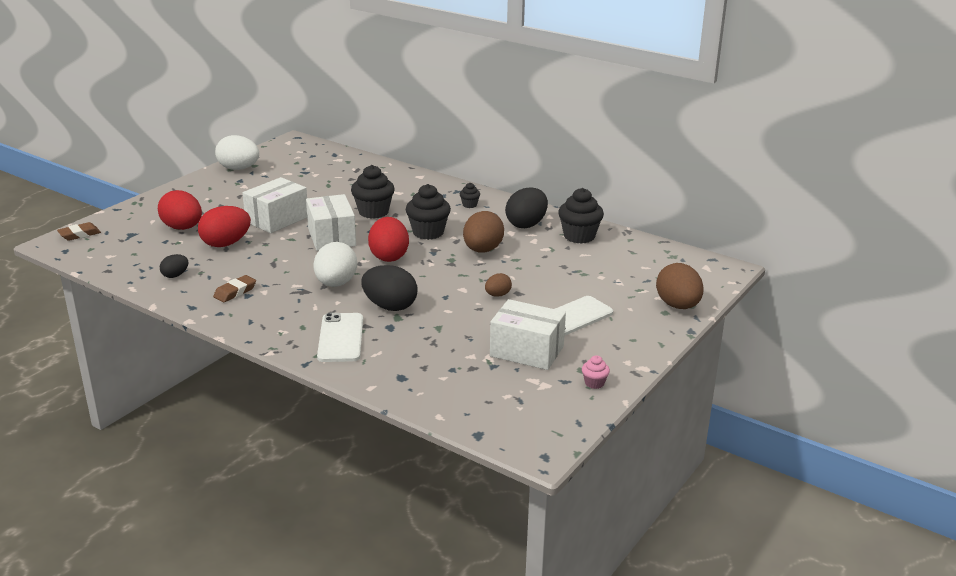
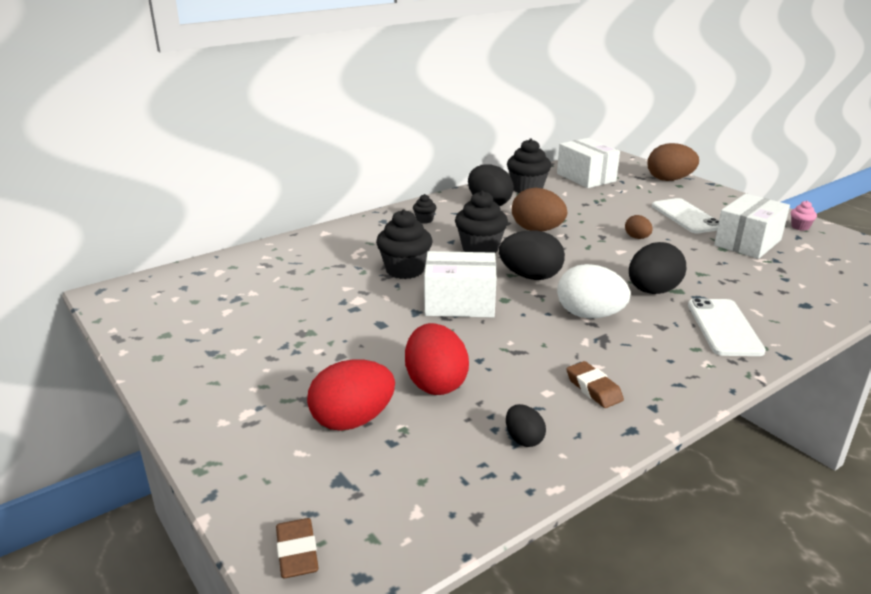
camera: 70 degrees left, 0 degrees up
white egg [215,135,259,170] -> none
white box [242,177,307,233] -> white box moved to [557,138,620,188]
white phone [317,313,363,362] -> white phone turned 75 degrees clockwise [688,298,766,356]
red egg [368,217,409,262] -> black egg [499,230,565,280]

